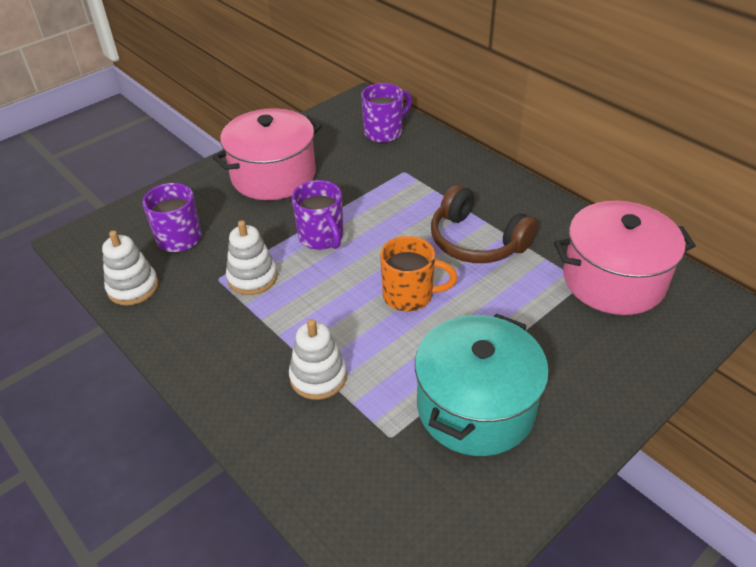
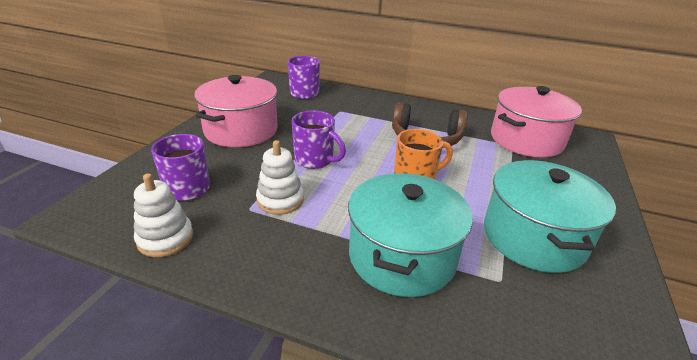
camera: 30 degrees left, 10 degrees down
white stacking toy [289,319,347,400] -> turquoise pot [348,173,473,297]

